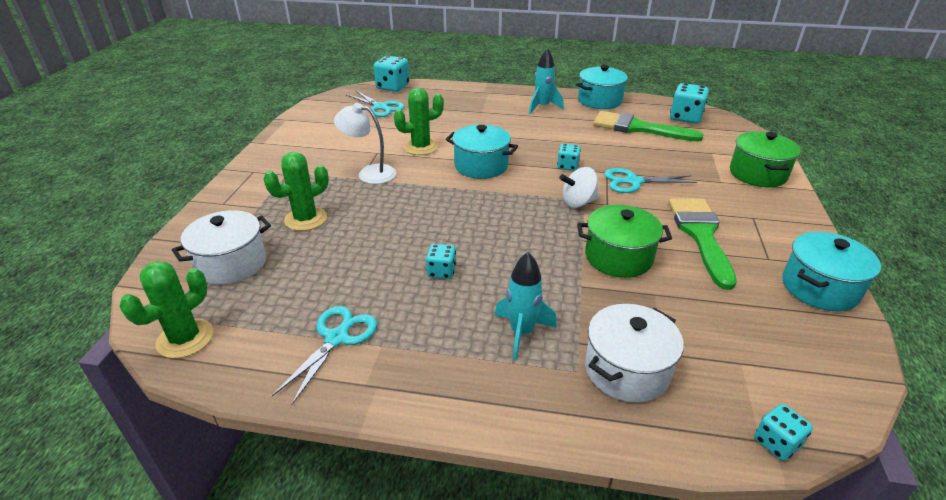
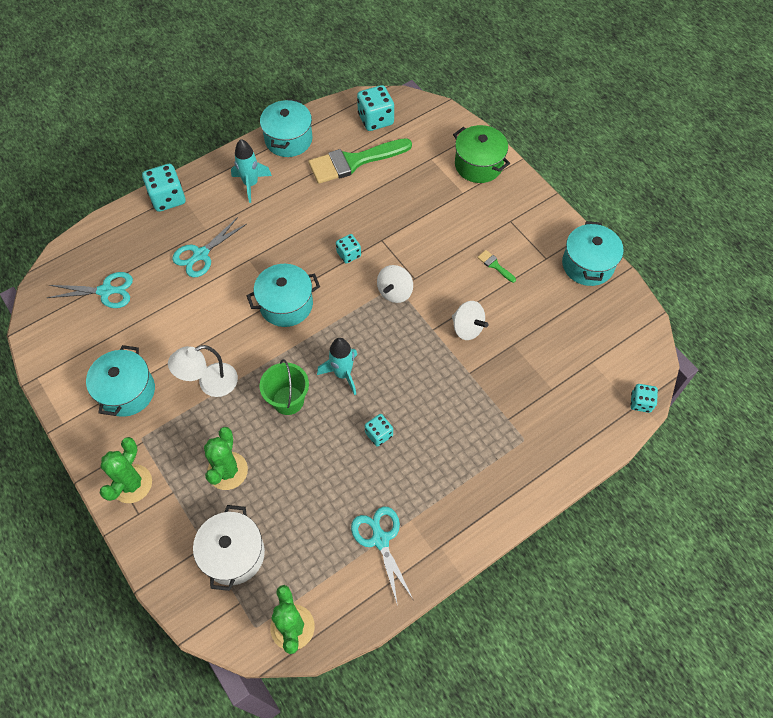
camera: 45 degrees left, 25 degrees up
turquoise dice [374,56,410,92] -> turquoise dice moved to [142,164,186,212]
green cactus [394,88,444,155] -> green cactus moved to [100,437,152,503]
turquoise rocket [495,252,557,360] -> turquoise rocket moved to [317,338,357,395]
green pot [577,205,672,278] -> white spinning top [452,301,488,340]
white pot [585,304,684,403] -> none
turquoise scissors [604,168,697,193] -> turquoise scissors moved to [172,217,247,278]
green brush [669,198,737,290] -> green brush [477,250,516,283], size x0.40
none -> turquoise pot [86,345,155,417]
none -> green bucket [259,359,309,415]

